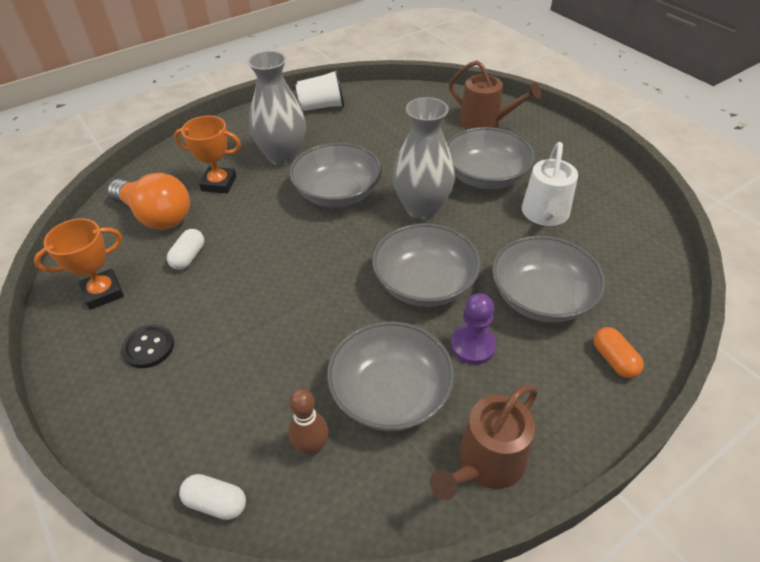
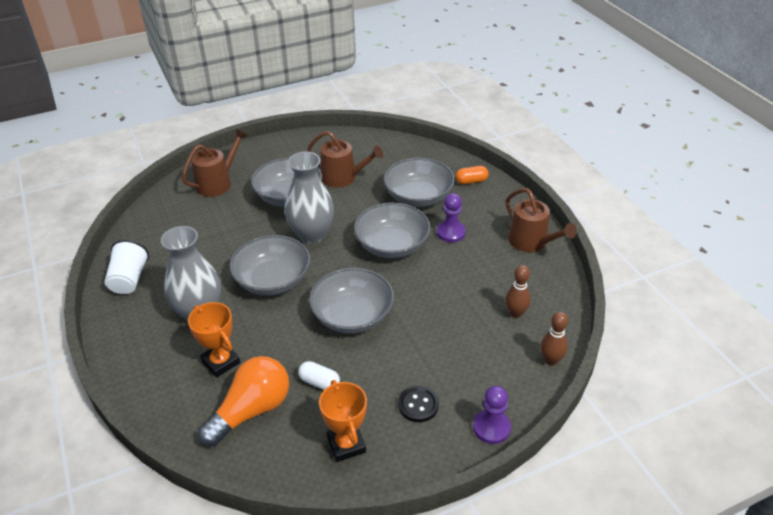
camera: 80 degrees left, 5 degrees down
orange trophy [174,116,241,193] -> orange trophy turned 60 degrees counterclockwise [188,302,240,377]
white capsule [179,474,246,520] -> brown bowling pin [540,312,568,366]
grey bowl [327,321,455,431] -> grey bowl moved to [309,268,394,334]
white watering can [522,142,578,226] -> brown watering can [307,131,383,188]
none -> purple pawn [473,386,511,444]

